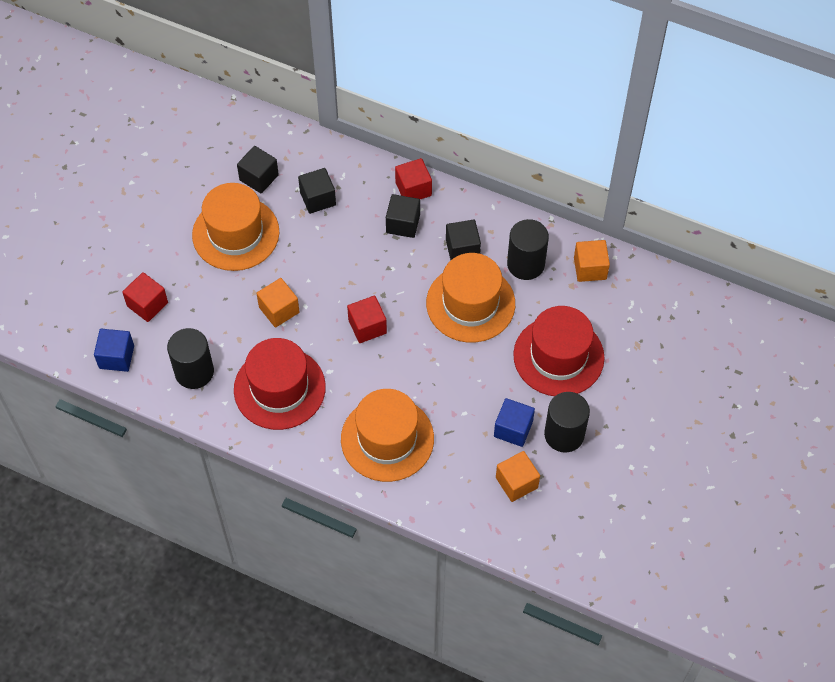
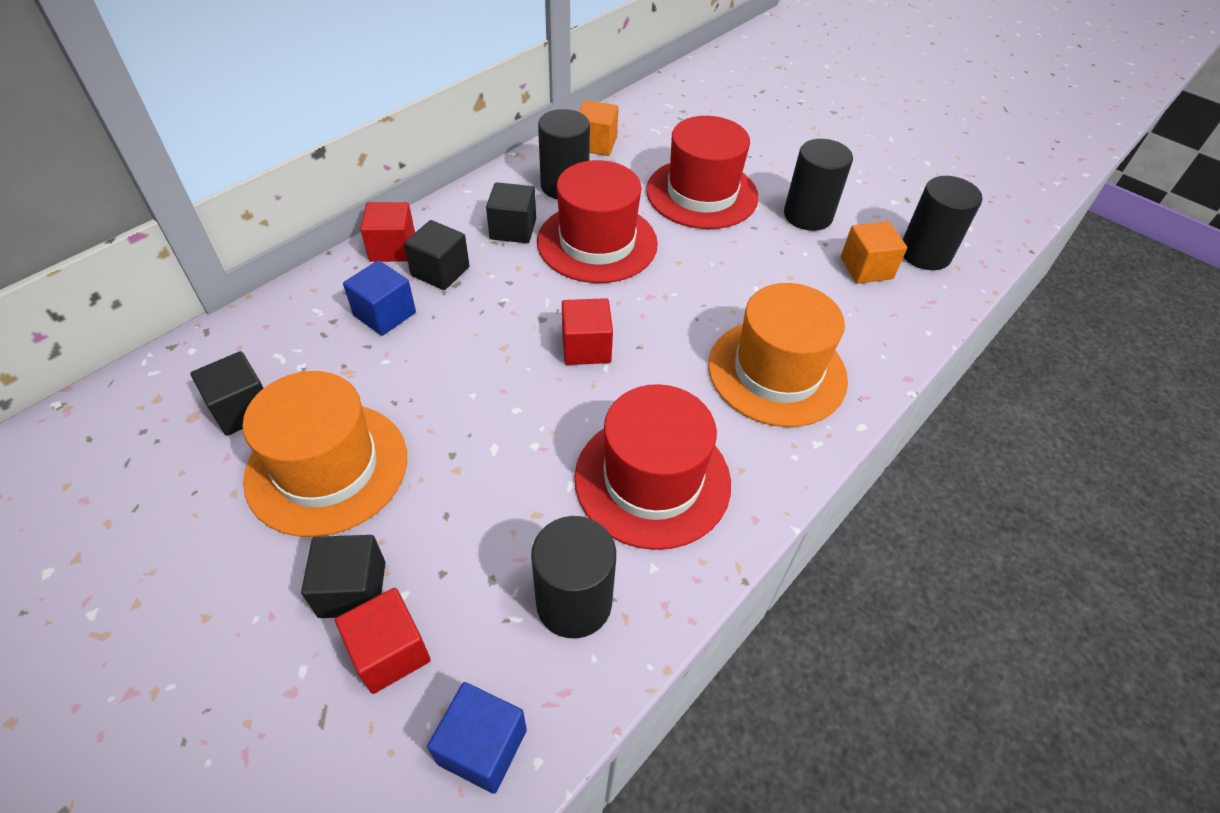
camera: 75 degrees left, 10 degrees down
orange cube [256,278,300,328] -> none
black cube [298,168,336,214] -> black cube moved to [301,535,385,618]
orange hat [426,253,515,343] -> red hat [537,160,658,283]
blue cube [494,398,535,447] -> blue cube moved to [343,260,416,336]
none -> black cylinder [903,176,982,270]

